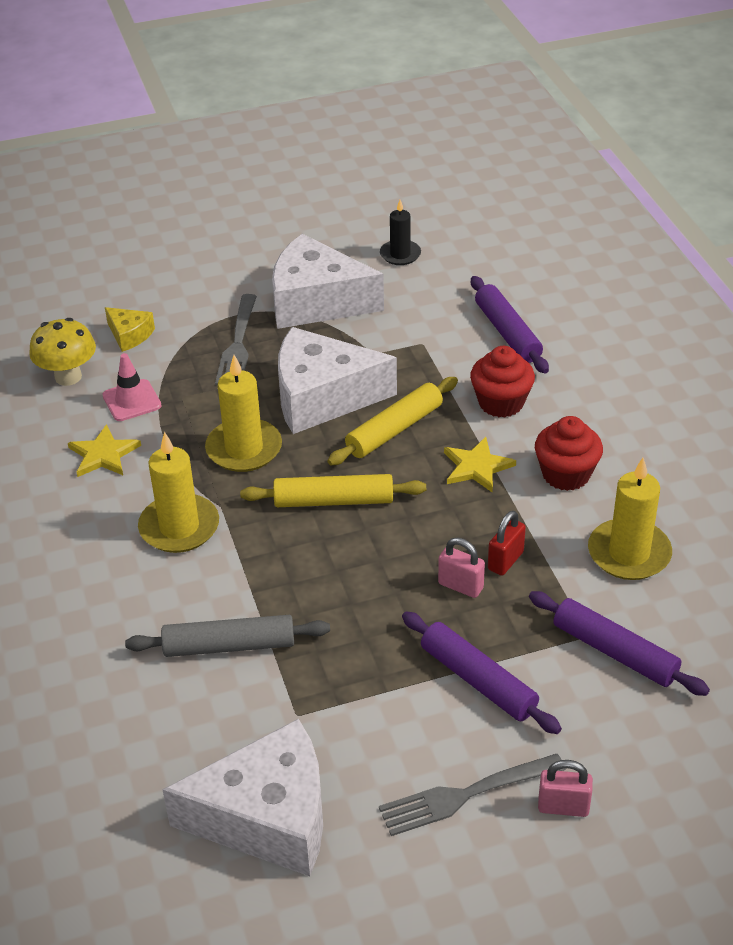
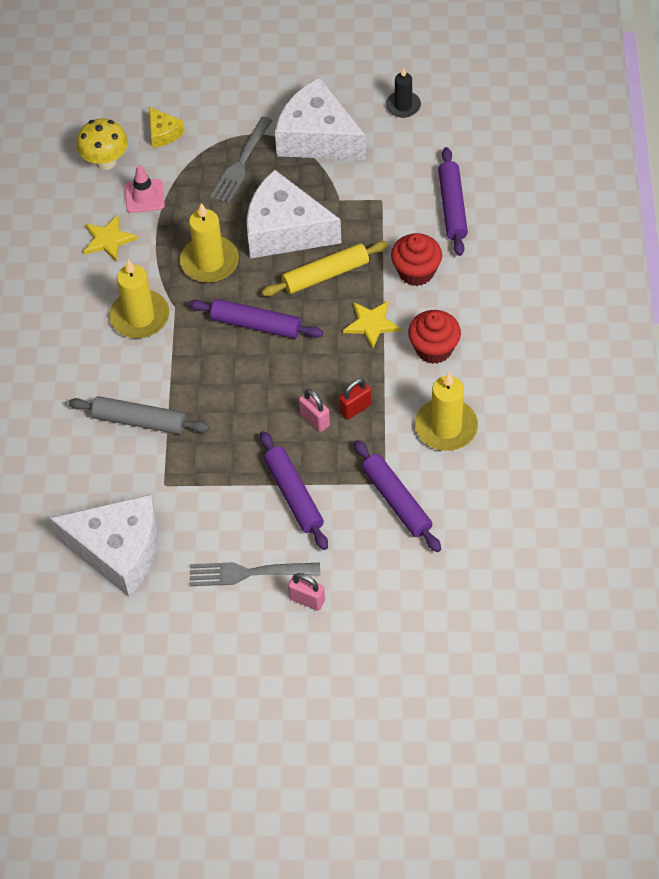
camera: 20 degrees right, 15 degrees up
yellow rolling pin [240,474,426,507] -> purple rolling pin [188,299,323,339]

